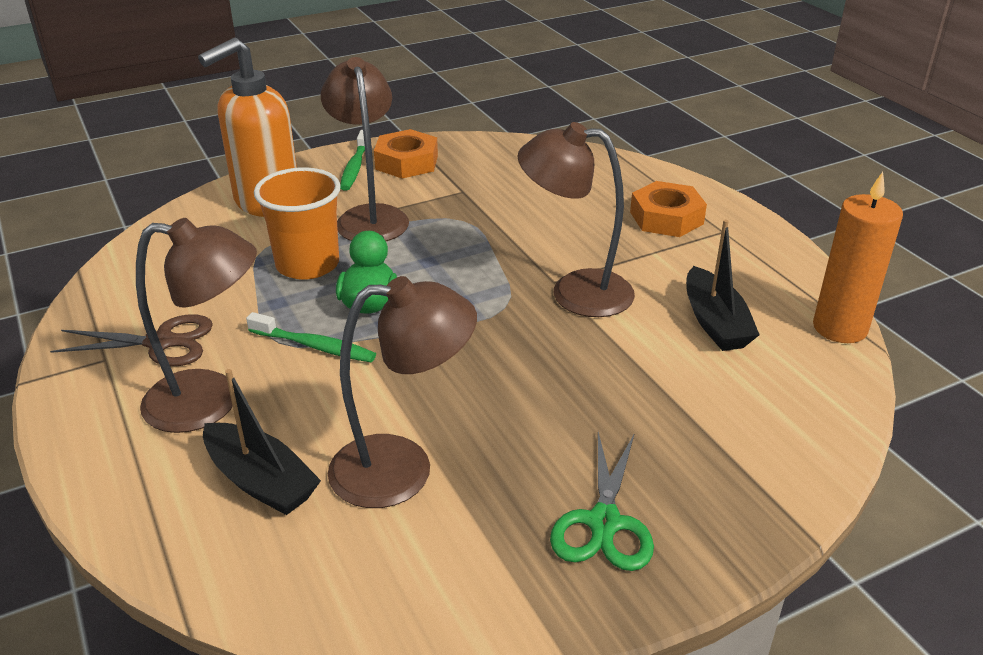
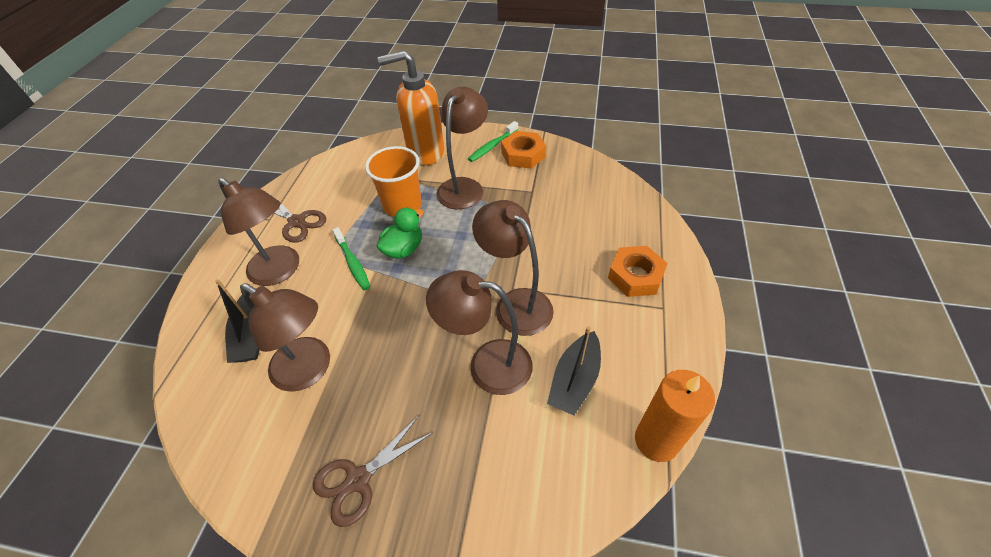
camera: 40 degrees right, 15 degrees up
green scissors [550,432,654,571] -> brown scissors [313,416,434,527]
none -> brown lamp [426,270,533,395]

